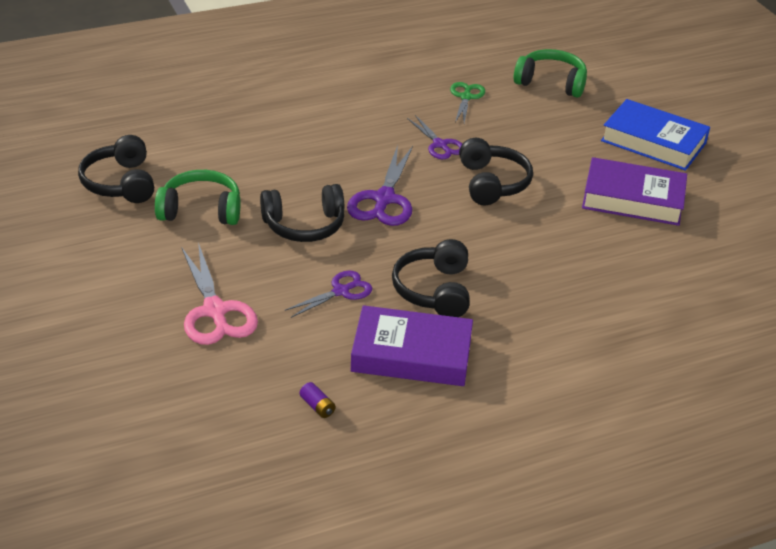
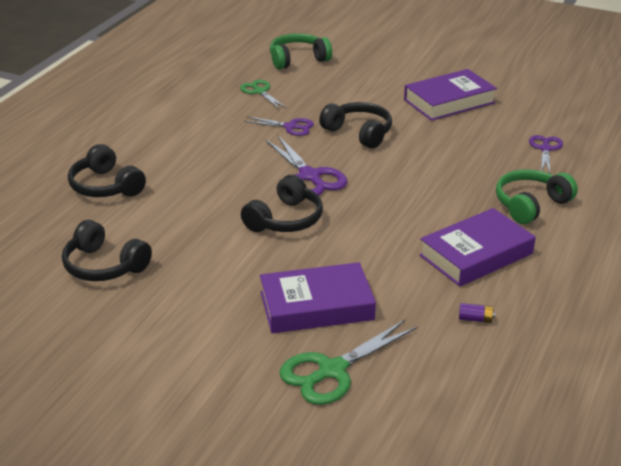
camera: 40 degrees left, 5 degrees down
green headphones [155,170,240,225] -> green headphones moved to [496,169,578,224]
pink scissors [181,242,258,345] -> purple book [260,262,376,333]
purple scissors [284,270,372,318] -> purple scissors moved to [529,135,563,173]
black headphones [392,239,470,317] -> black headphones moved to [68,144,146,197]
blue book [601,99,710,171] -> none
none -> green scissors [279,320,418,405]

